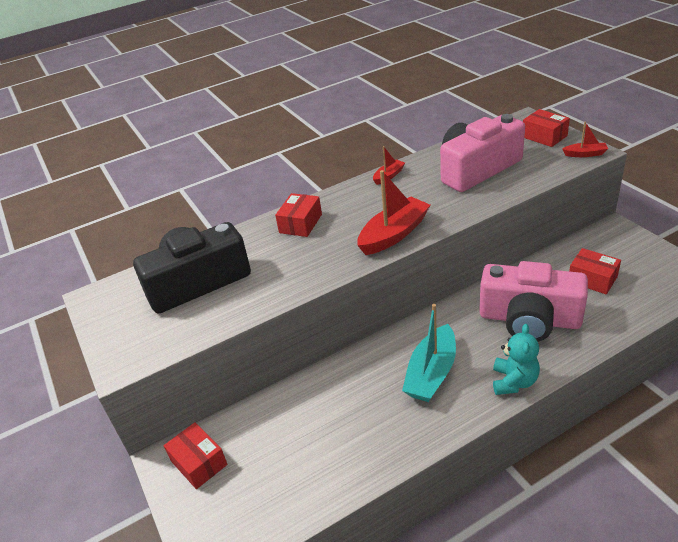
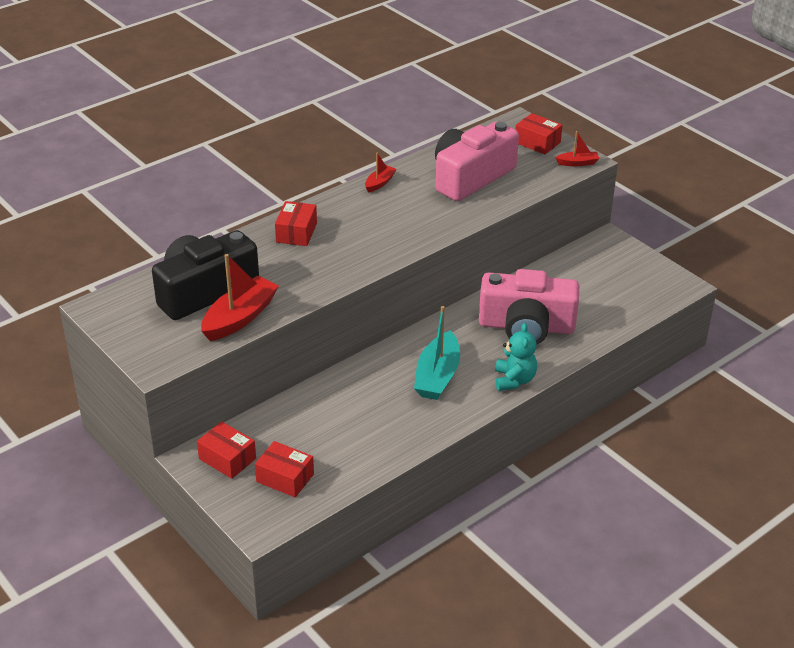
camera: 15 degrees left, 0 degrees up
red boat [357,170,430,255] -> red boat moved to [201,254,279,341]
red box [569,248,621,294] -> red box moved to [255,441,314,498]

